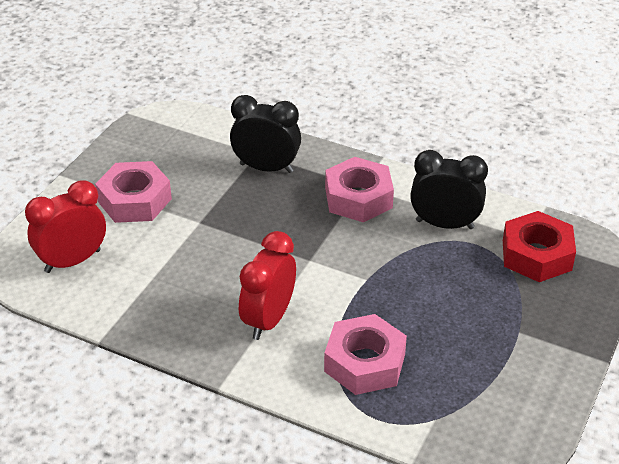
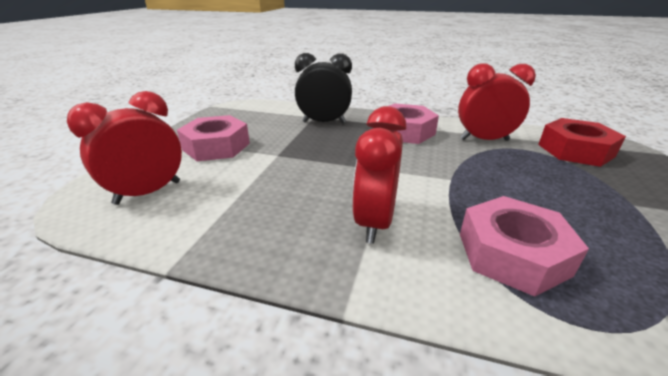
camera: 10 degrees left, 10 degrees down
black clock [410,150,488,229] -> red clock [458,63,536,141]

